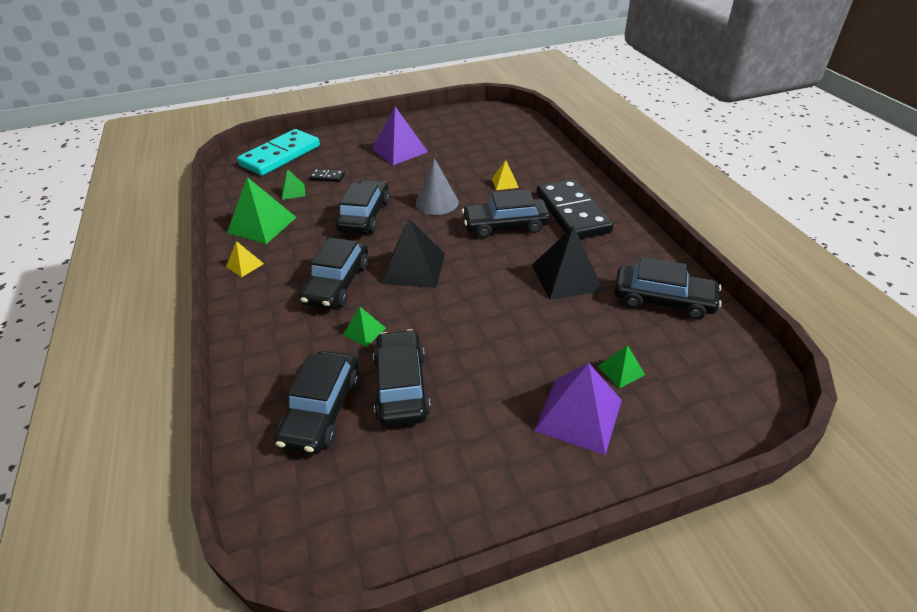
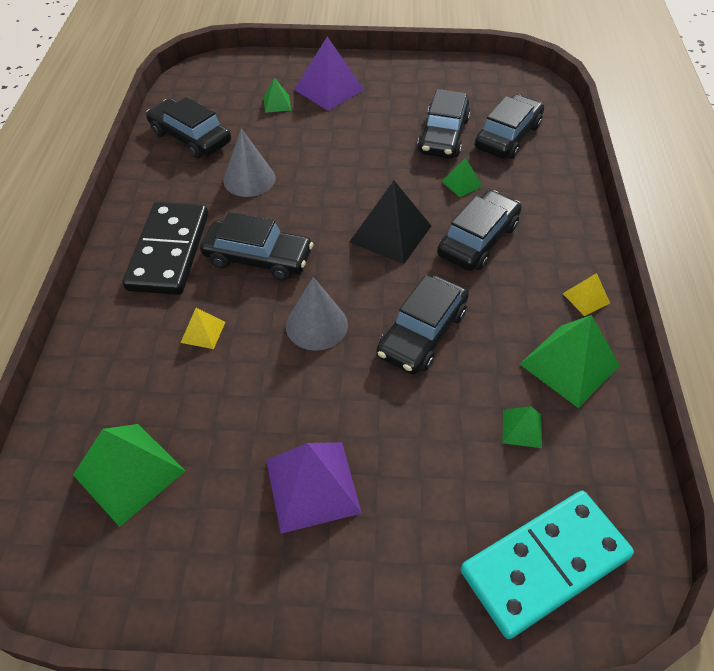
camera: 160 degrees left, 10 degrees up
black domino [309,169,345,182] -> none
black pyramid [532,226,604,300] -> grey cone [223,128,275,197]
none -> green pyramid [73,424,185,527]

